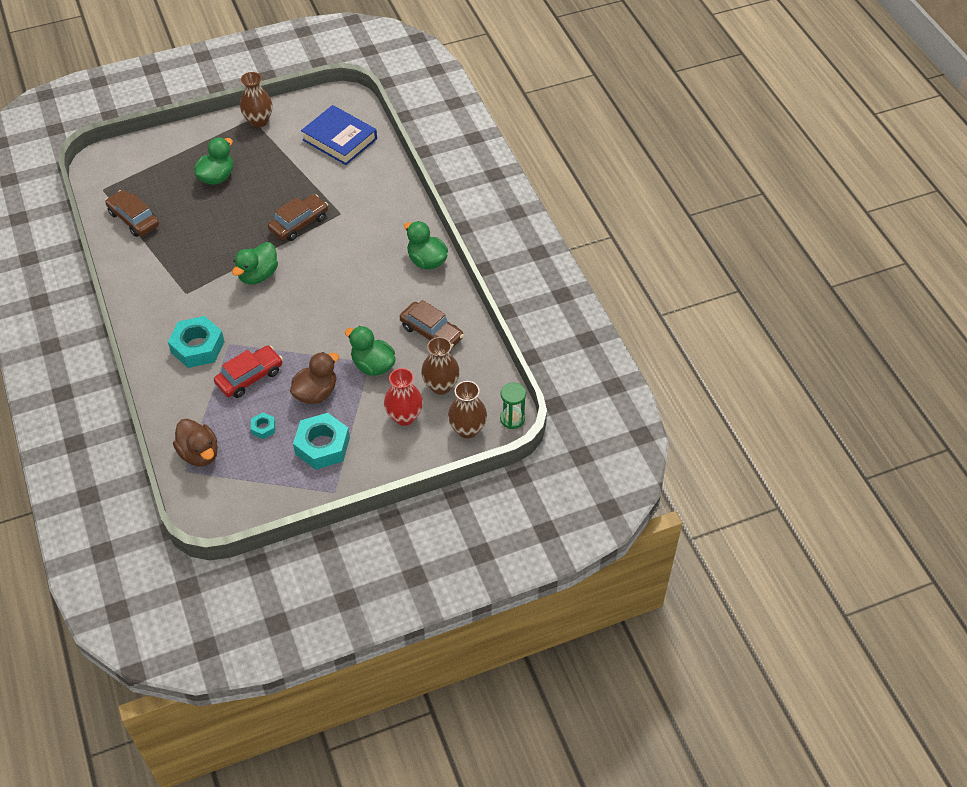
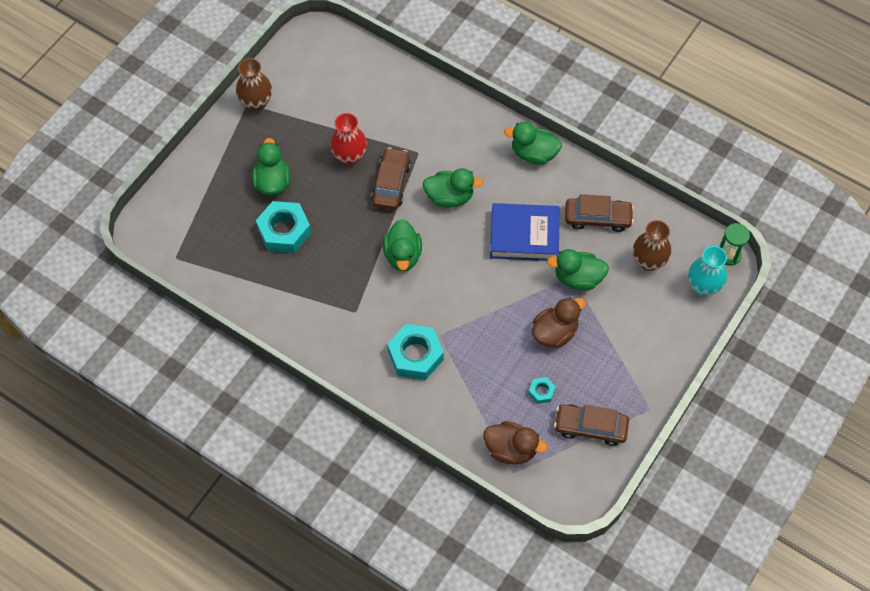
camera: 35 degrees left, 10 degrees up
brown car [105,190,159,237] -> brown car moved to [554,404,629,446]
red car [214,345,283,398] -> none
brown duck [290,352,339,404] -> brown duck turned 45 degrees clockwise [532,297,586,348]
turquoise nut [293,413,350,470] -> turquoise nut moved to [256,201,311,253]
blue book [301,105,377,165] -> blue book moved to [490,203,559,261]
red vase [384,368,423,426] -> red vase moved to [330,113,367,165]
brown vase [448,381,487,439] -> turquoise vase [688,246,727,296]
none -> green duck [423,168,483,208]

